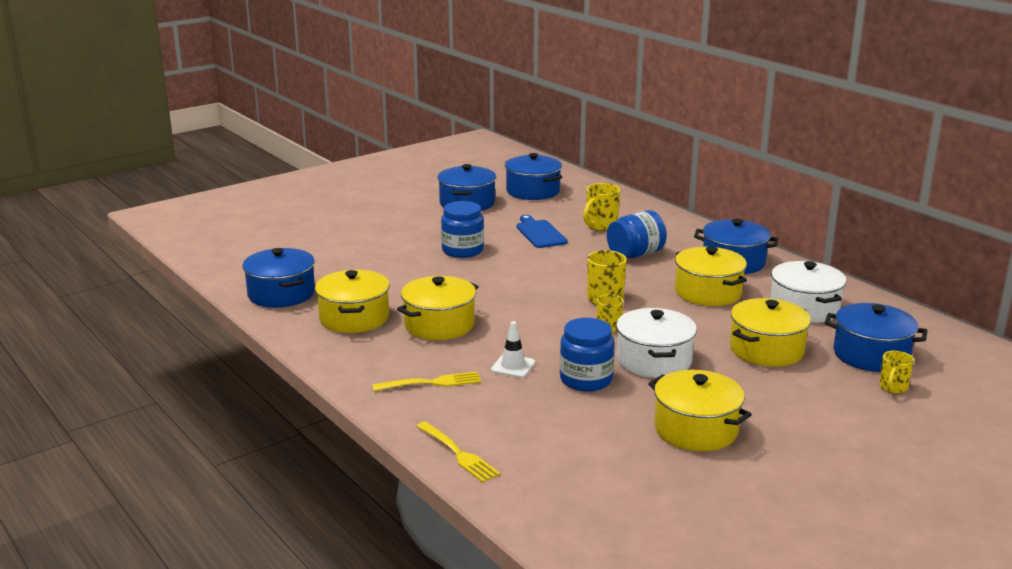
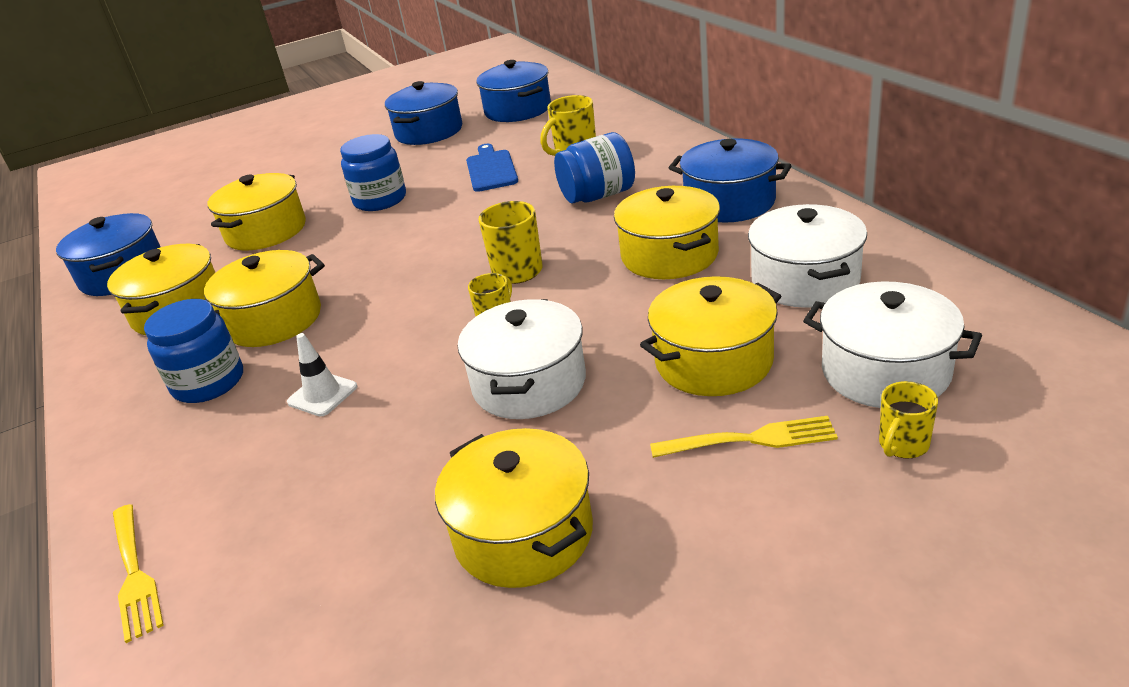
camera: 15 degrees right, 10 degrees up
yellow fork [372,372,481,391] -> yellow fork moved to [650,416,838,458]
blue jar [560,318,615,391] -> blue jar moved to [144,299,243,403]
blue pot [825,303,927,372] -> white pot [803,281,982,408]
none -> yellow pot [208,173,306,250]

